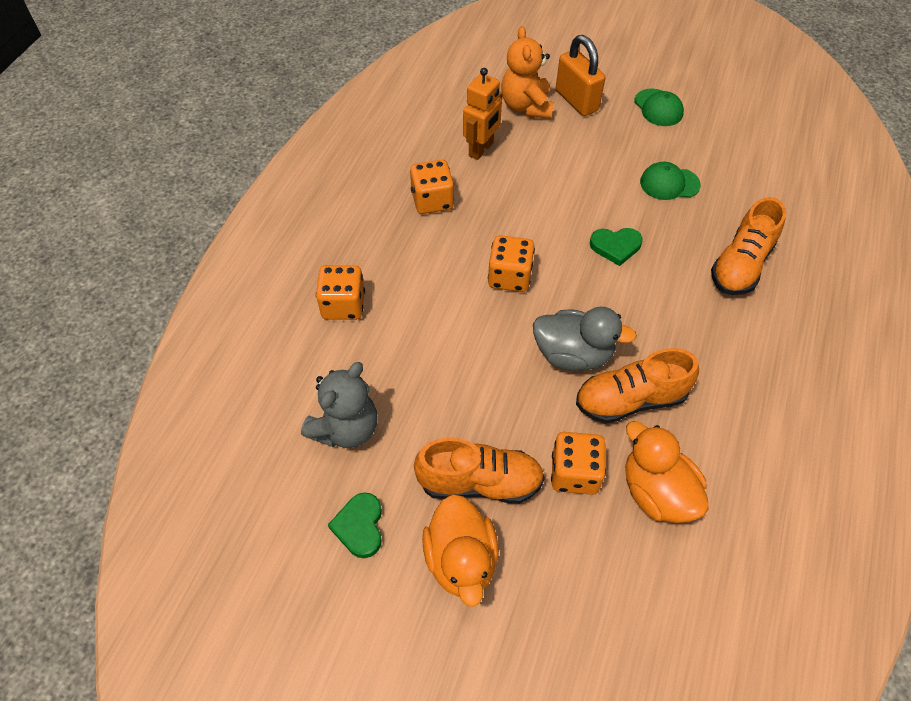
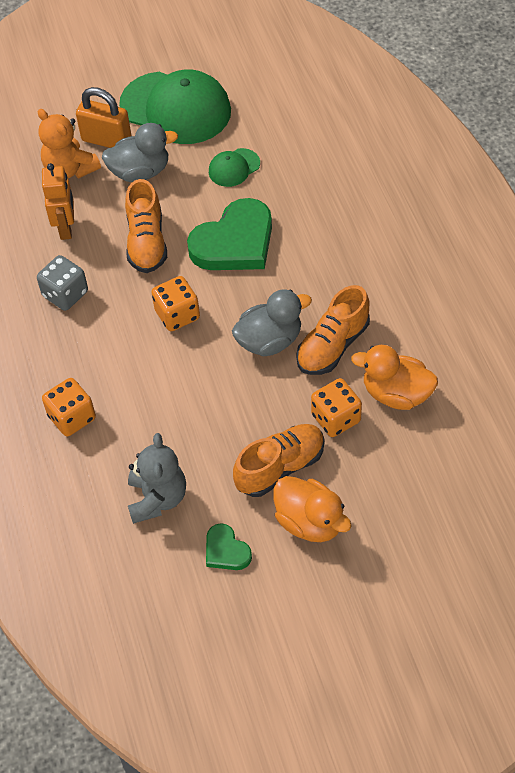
camera: 35 degrees left, 0 degrees up
orange dice [410,160,454,214] -> grey dice [37,255,88,311]
green heart [590,228,643,266] -> green heart [187,198,272,270], size x2.03
green cap [634,89,684,126] -> green cap [119,69,231,144], size x2.17
orange shoe [711,197,786,295] -> orange shoe moved to [125,179,167,273]
none -> grey duck [102,123,178,182]

